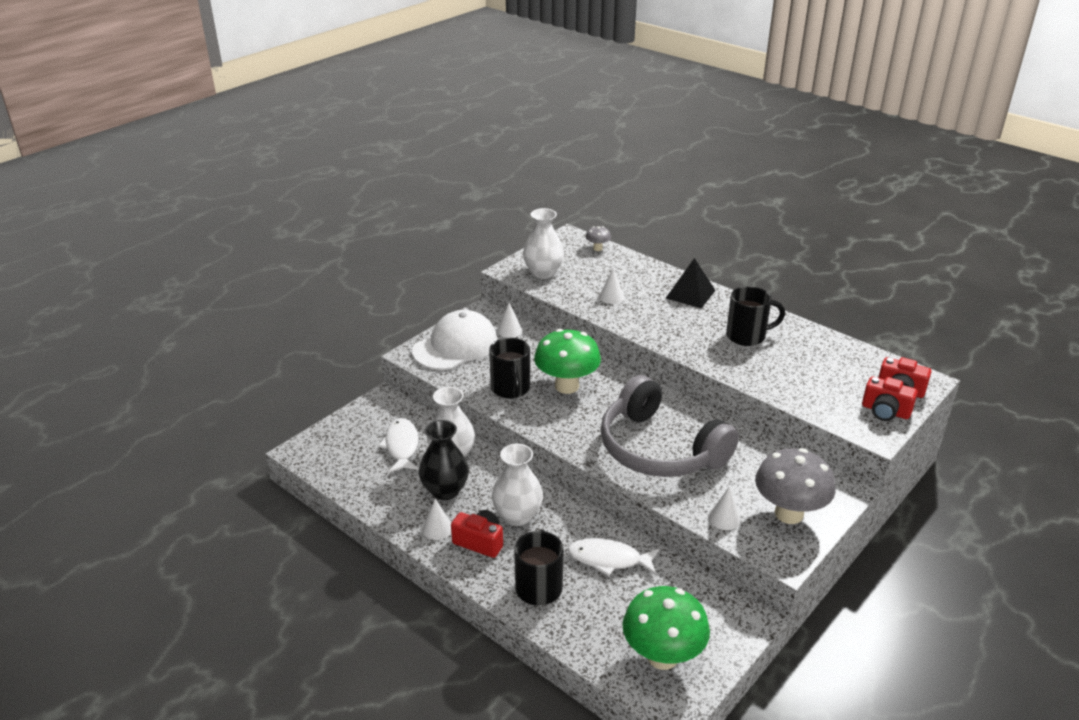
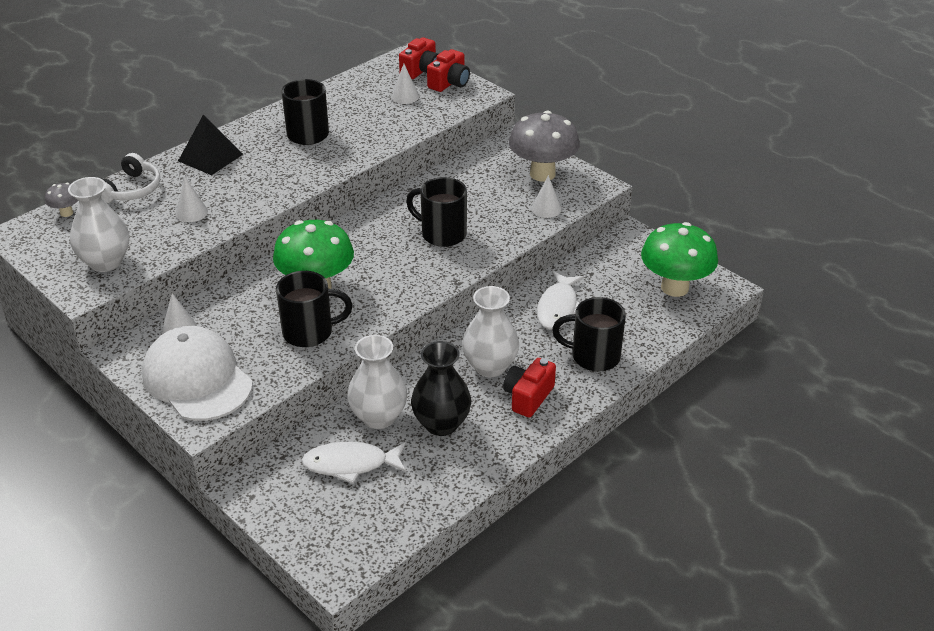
camera: 85 degrees left, 5 degrees up
white cone [422,499,451,540] -> white cone moved to [391,64,419,104]
grey headphones [601,375,739,477] -> black mug [406,177,467,247]
none -> white headphones [101,153,160,203]

